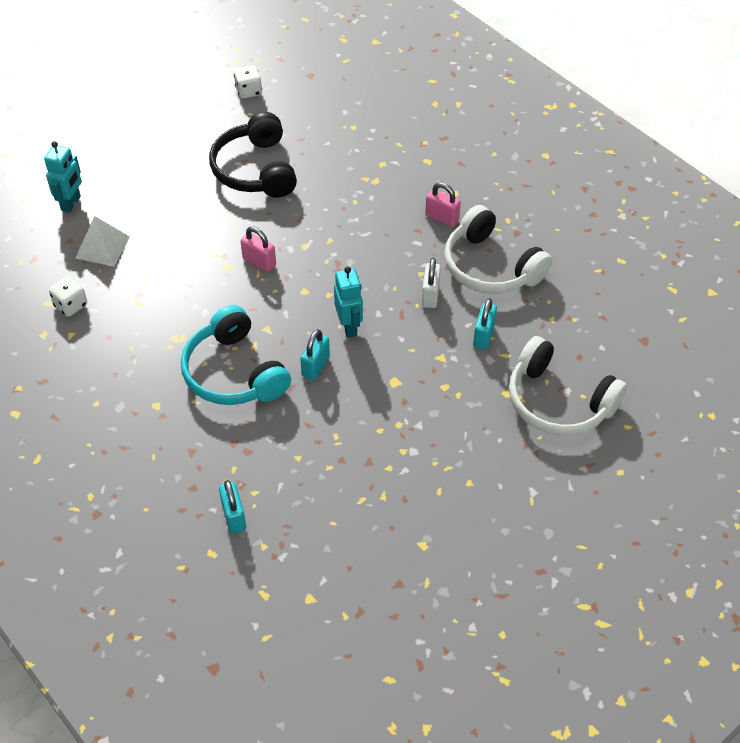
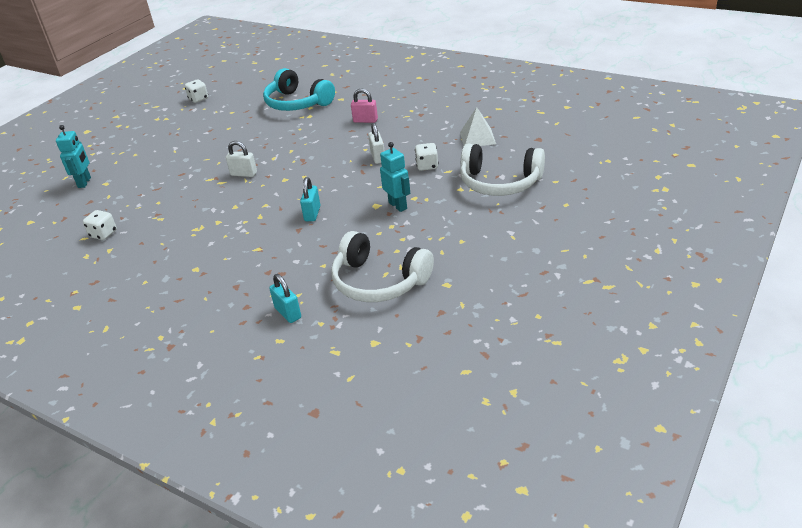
camera: 15 degrees left, 15 degrees down
white pyramid [75,216,130,267] -> white pyramid moved to [460,107,496,146]
turquoise headphones [181,305,291,405] -> turquoise headphones moved to [263,68,335,111]
black headphones [209,112,297,198] -> none
pink padlock [241,227,276,272] -> white padlock [226,141,257,177]
turquoise robot [334,267,363,338] -> turquoise robot moved to [380,142,410,212]
white headphones [444,205,553,294] -> white headphones moved to [331,231,434,302]
turquoise padlock [473,298,497,349] -> white dice [415,143,439,171]

